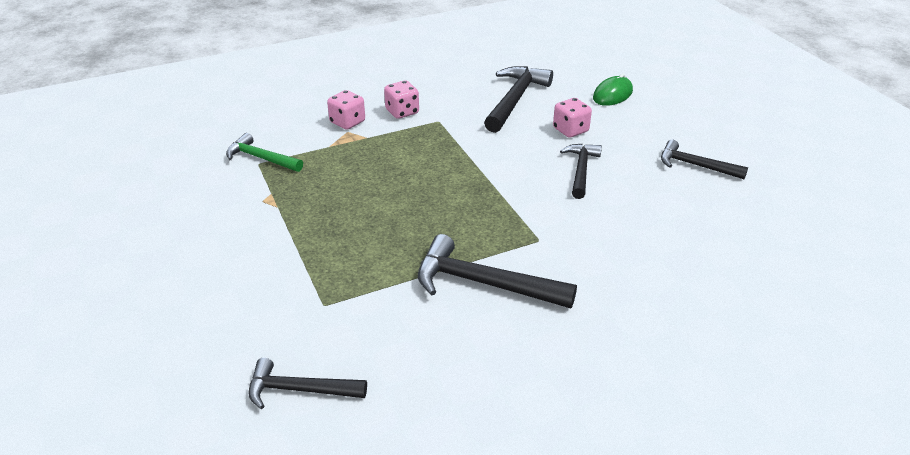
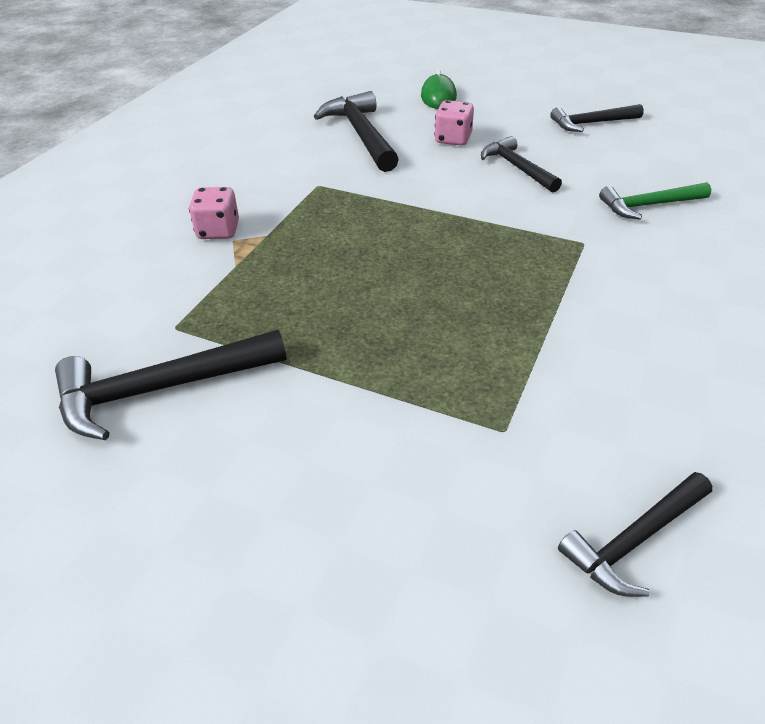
camera: 40 degrees left, 5 degrees up
green hammer [226,133,303,172] -> green hammer moved to [599,182,711,219]
pink dice [384,81,419,119] -> none
black hammer [418,234,577,308] -> black hammer moved to [55,330,287,440]

